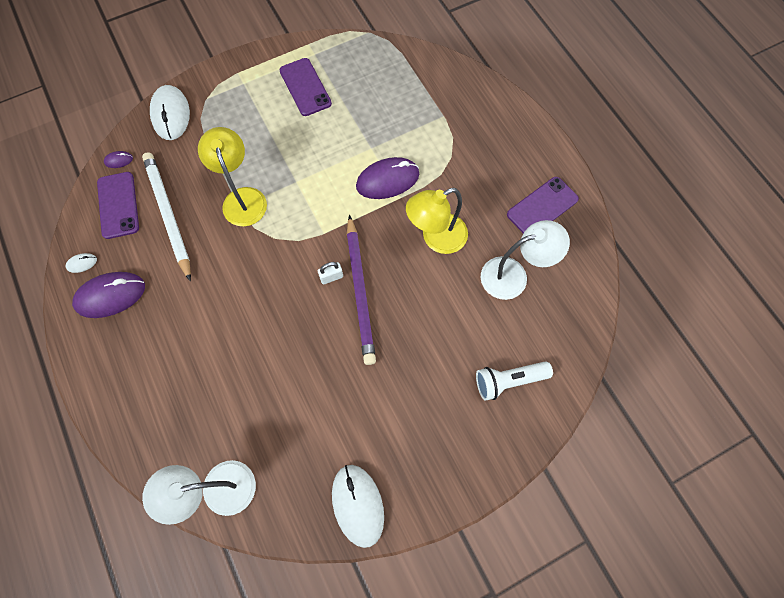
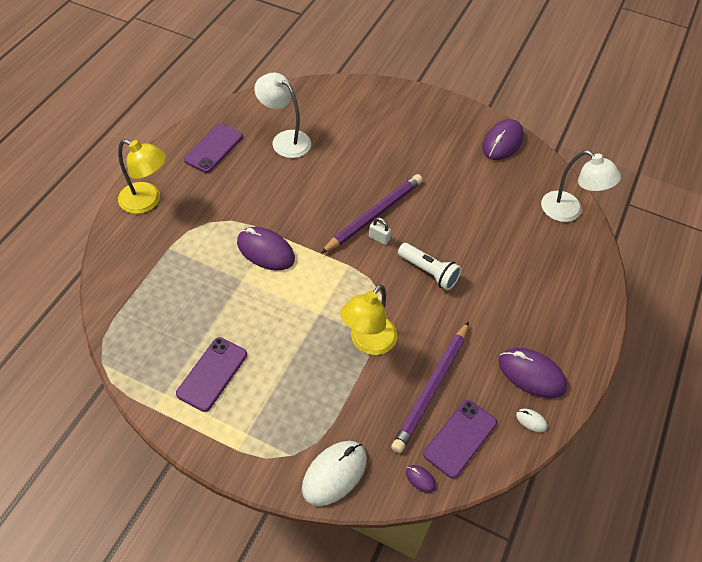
camera: 130 degrees left, 15 degrees down
white pencil [142,152,191,281] -> purple pencil [391,322,469,453]
white mouse [332,465,384,548] -> purple mouse [482,119,524,160]
yellow lamp [406,188,468,254] -> yellow lamp moved to [118,139,167,214]
white flashlight [476,361,553,401] -> white flashlight moved to [398,243,462,290]
purple phone [507,177,579,233] -> purple phone turned 75 degrees counterclockwise [184,124,243,173]

